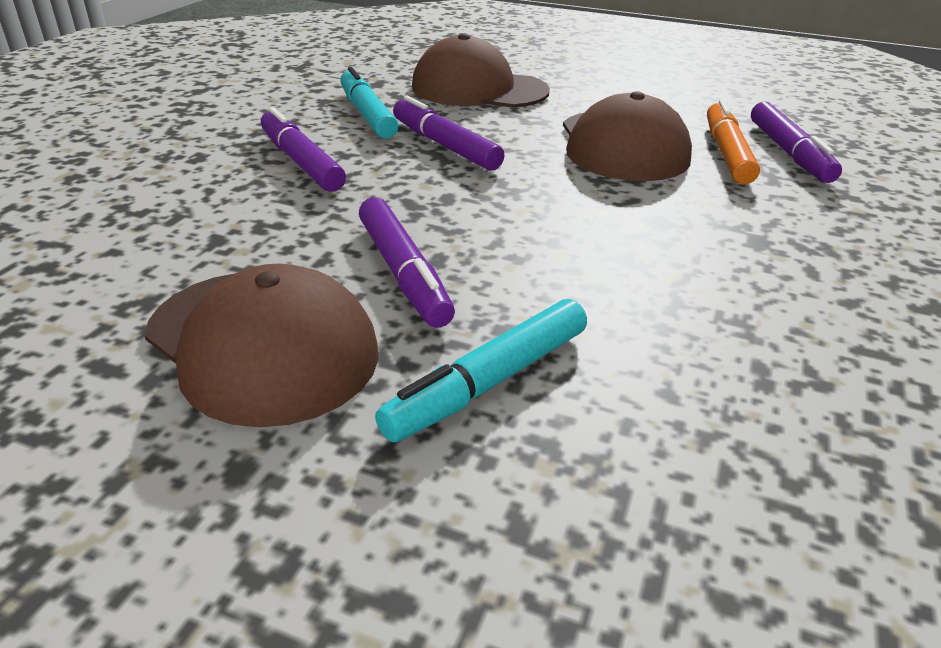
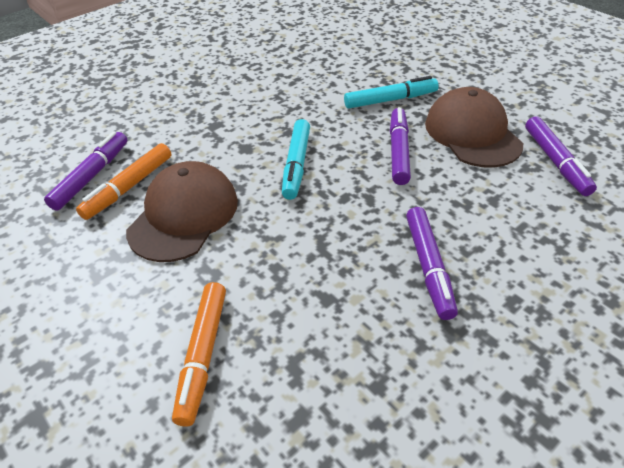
camera: 150 degrees left, 10 degrees up
turquoise marker [340,67,399,139] -> turquoise marker moved to [282,119,310,200]
purple marker [393,96,505,171] -> purple marker moved to [525,116,597,196]
brown cap [412,33,550,108] -> orange marker [172,282,226,427]

